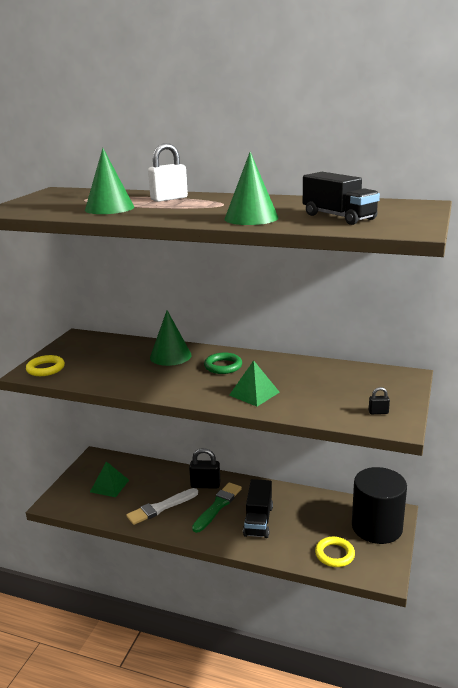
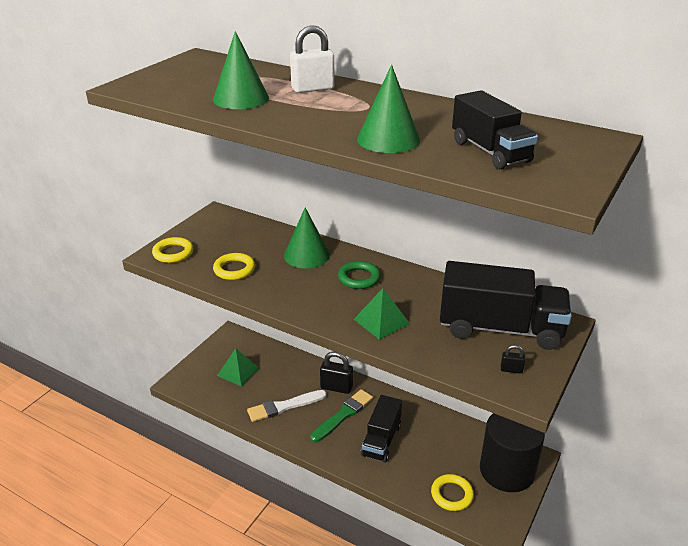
camera: 10 degrees right, 10 degrees up
none -> yellow ring [213,253,255,280]
none -> black truck [440,261,572,350]

